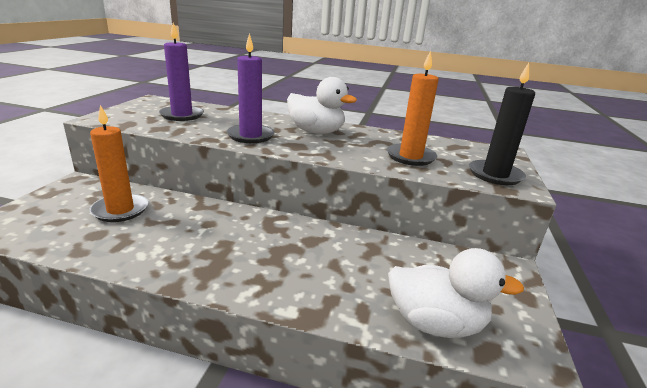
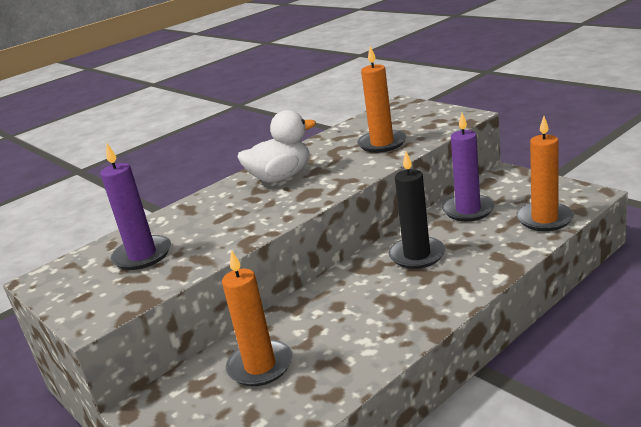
camera: 50 degrees left, 0 degrees up
purple candle [227,33,275,143] -> purple candle moved to [442,113,495,221]
white duck [388,248,524,338] -> orange candle [517,116,574,231]
black candle [469,63,535,185] -> black candle moved to [388,152,445,269]

